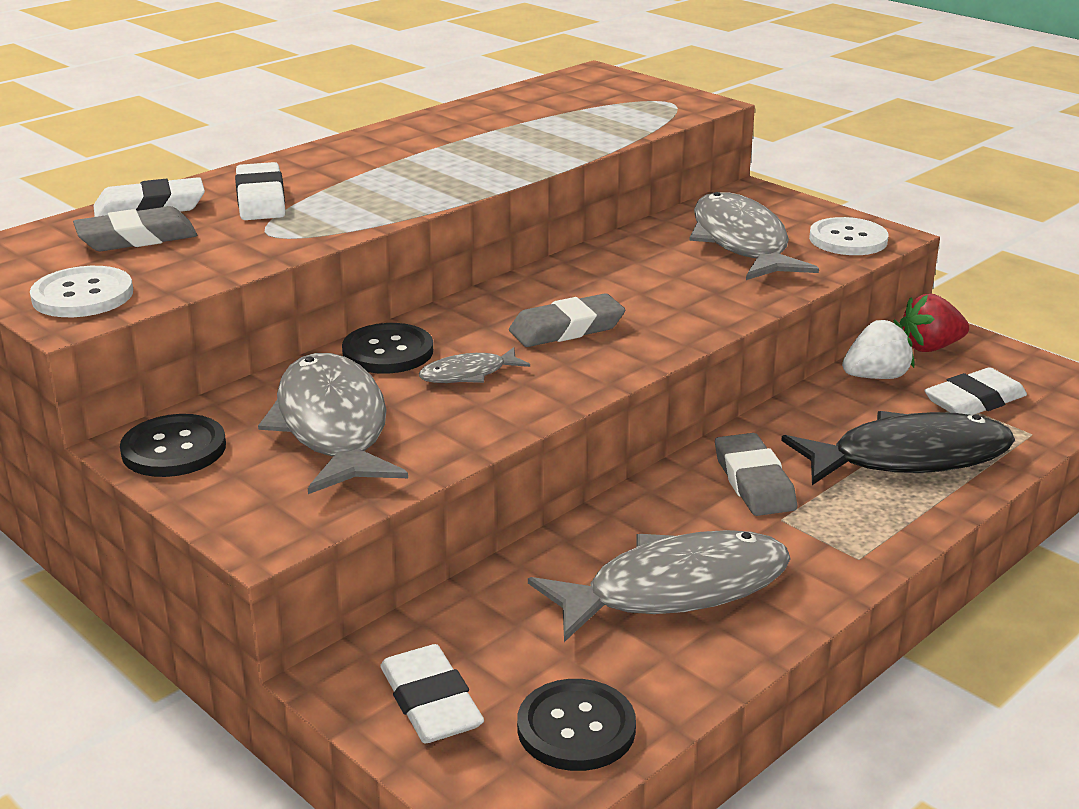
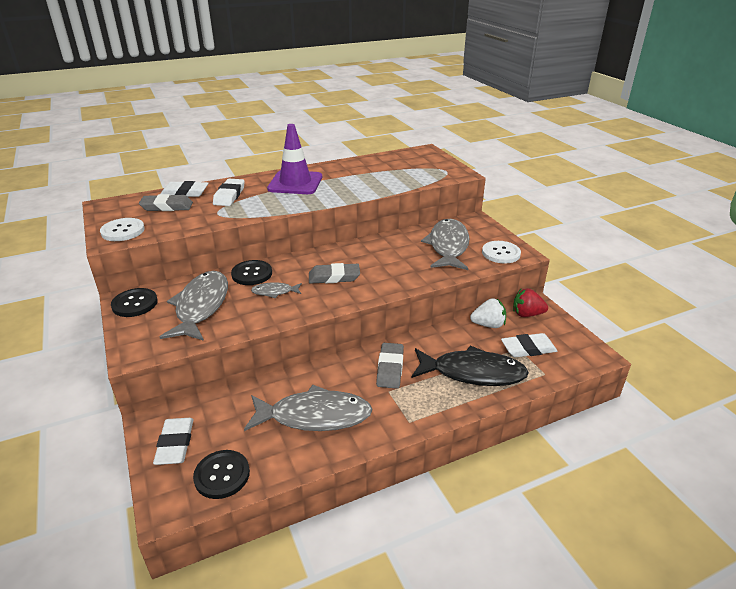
camera: 20 degrees right, 5 degrees up
none -> purple traffic cone [267,124,322,194]

